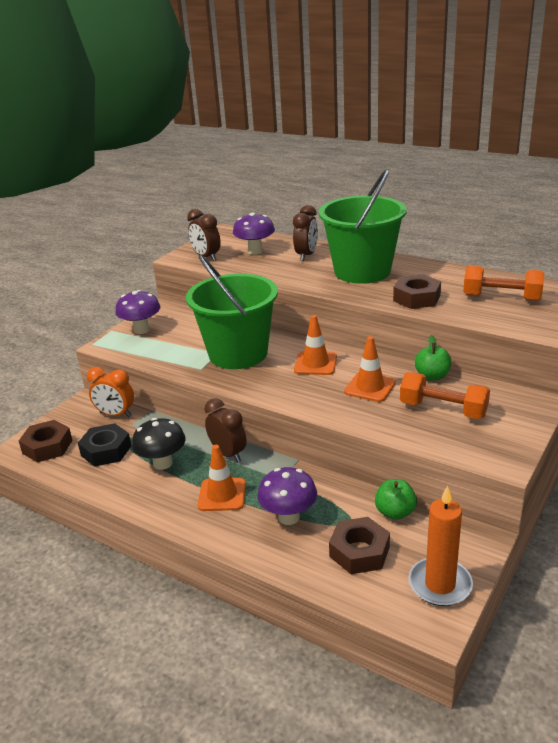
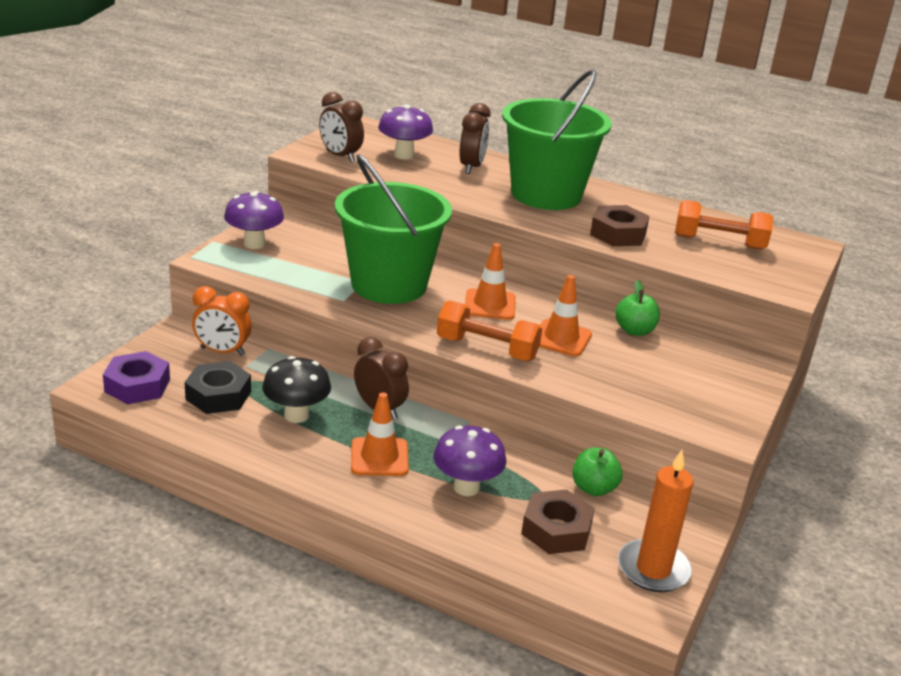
camera: 10 degrees left, 0 degrees up
brown nut [19,420,73,463] -> purple nut [103,351,170,404]
orange dumbbell [400,372,490,419] -> orange dumbbell moved to [437,301,542,361]

